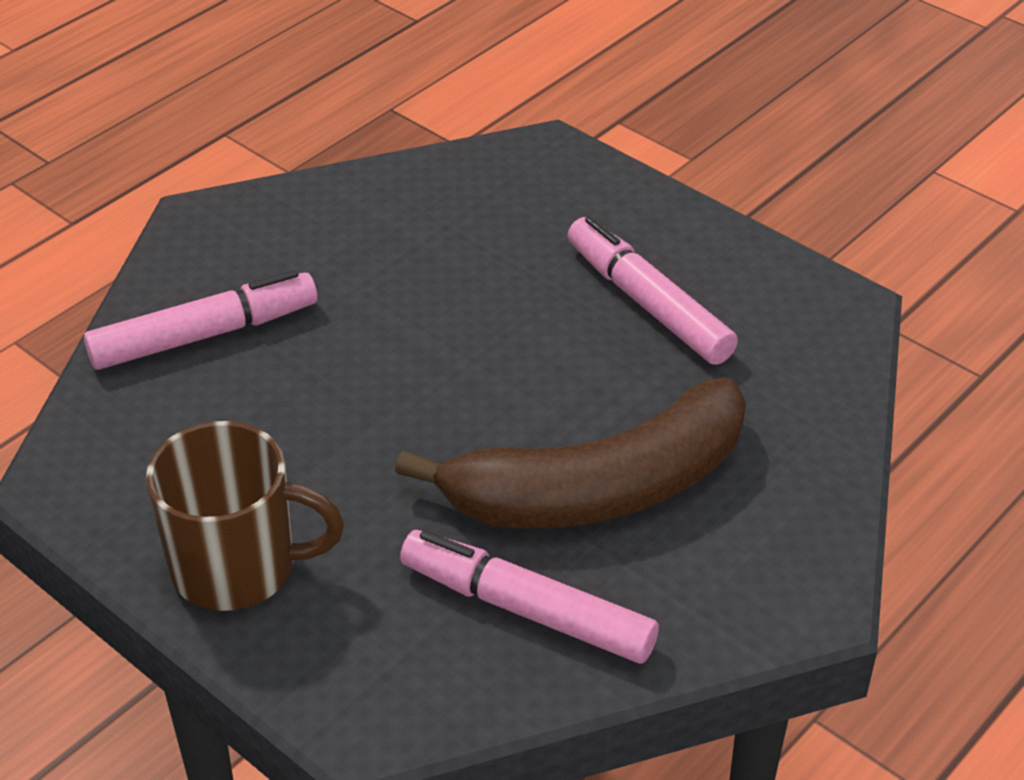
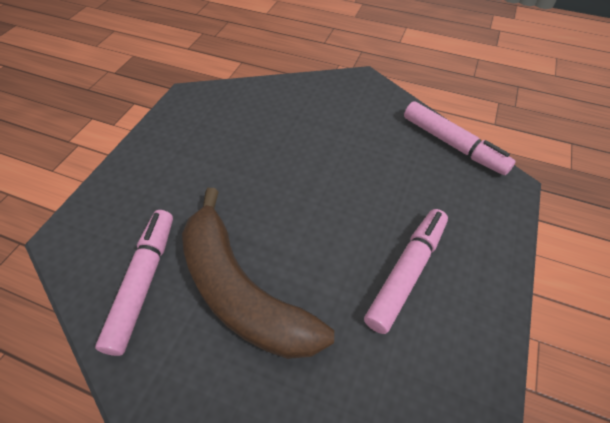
camera: 70 degrees right, 10 degrees up
pink marker [84,270,317,370] -> pink marker moved to [404,101,516,175]
brown mug [146,421,344,611] -> none

